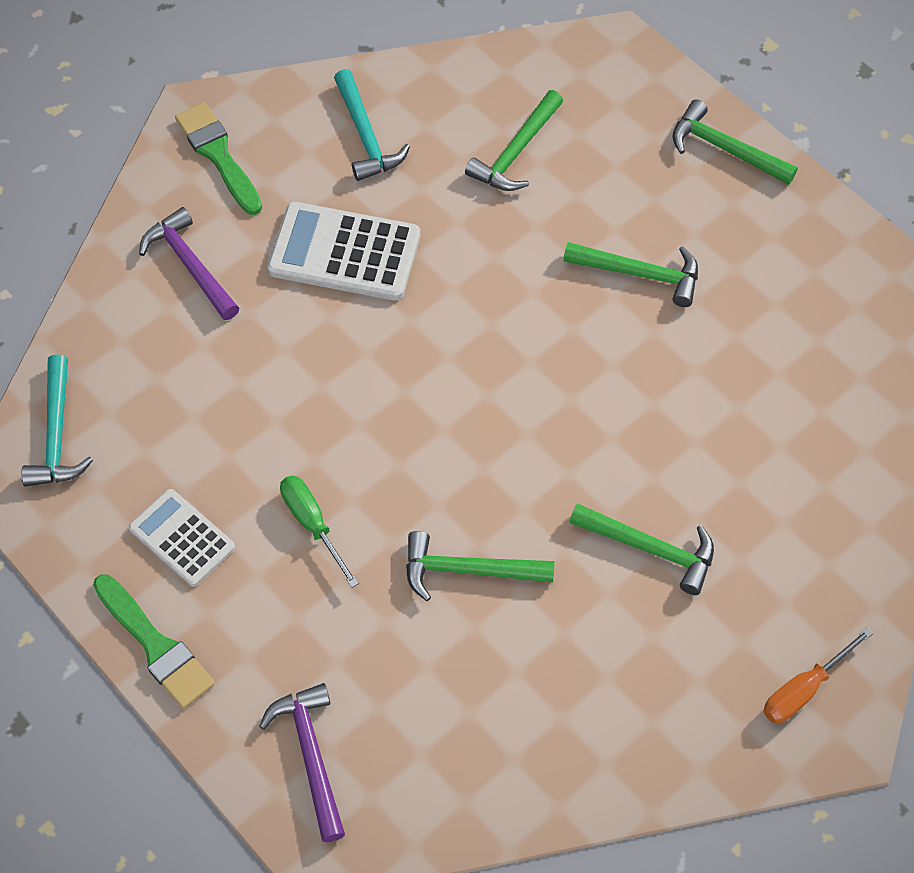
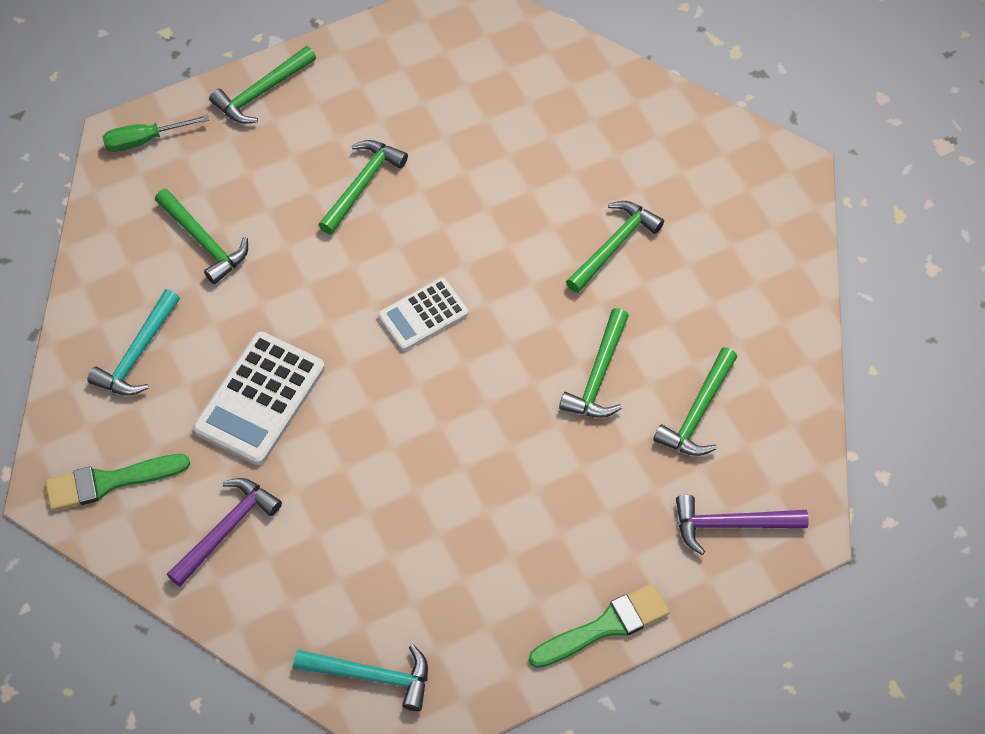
camera: 75 degrees left, 0 degrees up
white calculator [129,489,235,587] -> white calculator moved to [378,278,468,351]
purple hammer [139,207,239,320] -> purple hammer turned 150 degrees clockwise [167,478,282,587]
green screwdriver [280,475,359,588] -> green screwdriver moved to [103,115,209,152]
turquoise hammer [334,69,410,181] -> turquoise hammer turned 120 degrees clockwise [87,289,180,395]
orange screwdriver [763,628,873,723] -> none
none -> green hammer [653,347,737,456]

